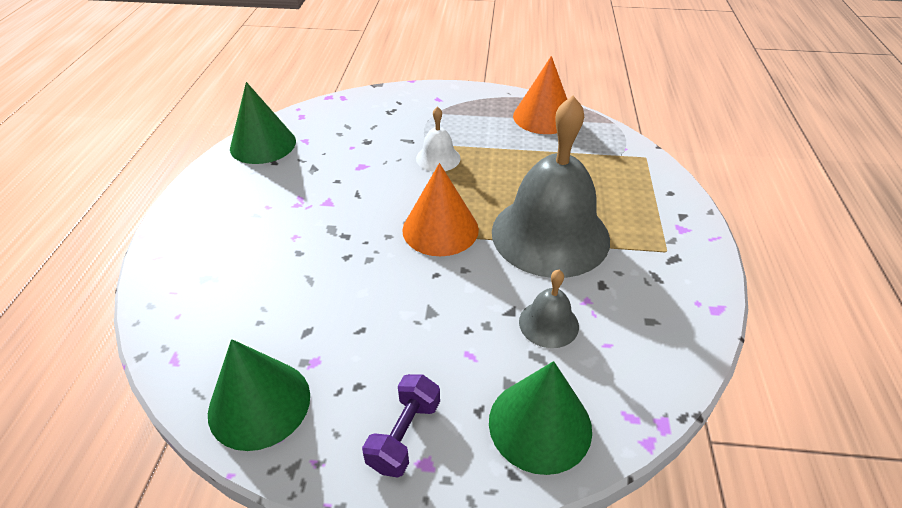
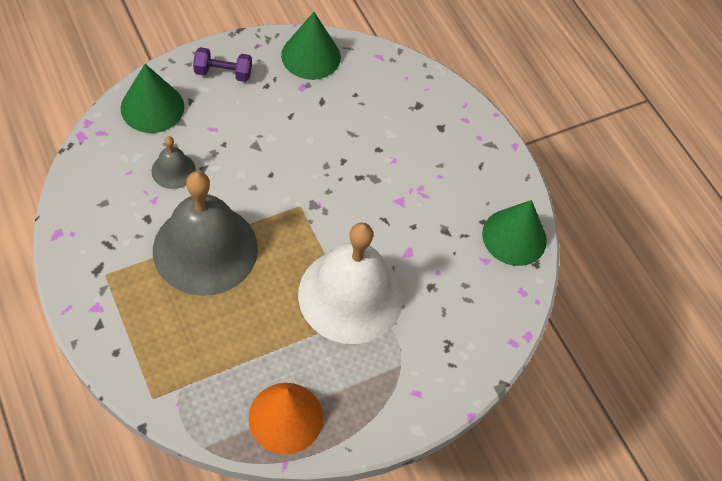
camera: 140 degrees right, 15 degrees up
purple dumbbell [362,374,440,478] -> purple dumbbell turned 75 degrees counterclockwise [193,47,252,82]
orange cone [402,163,479,256] -> none
white bell [416,106,461,172] -> white bell [298,222,403,344], size x2.28

